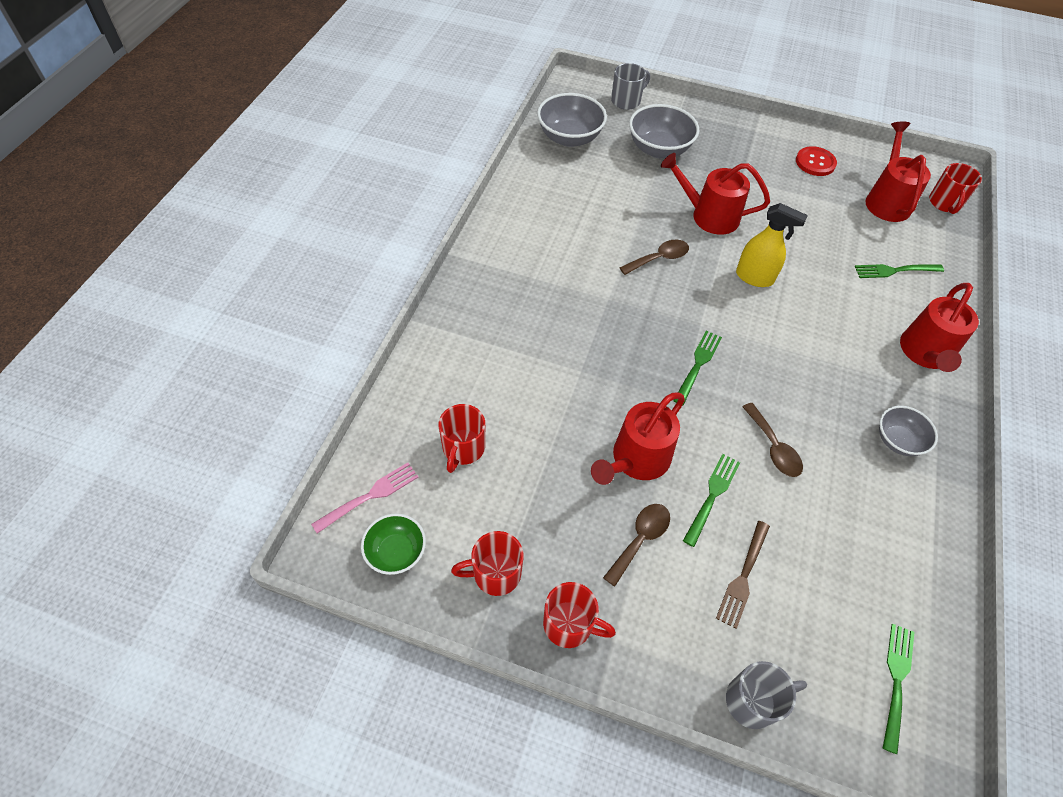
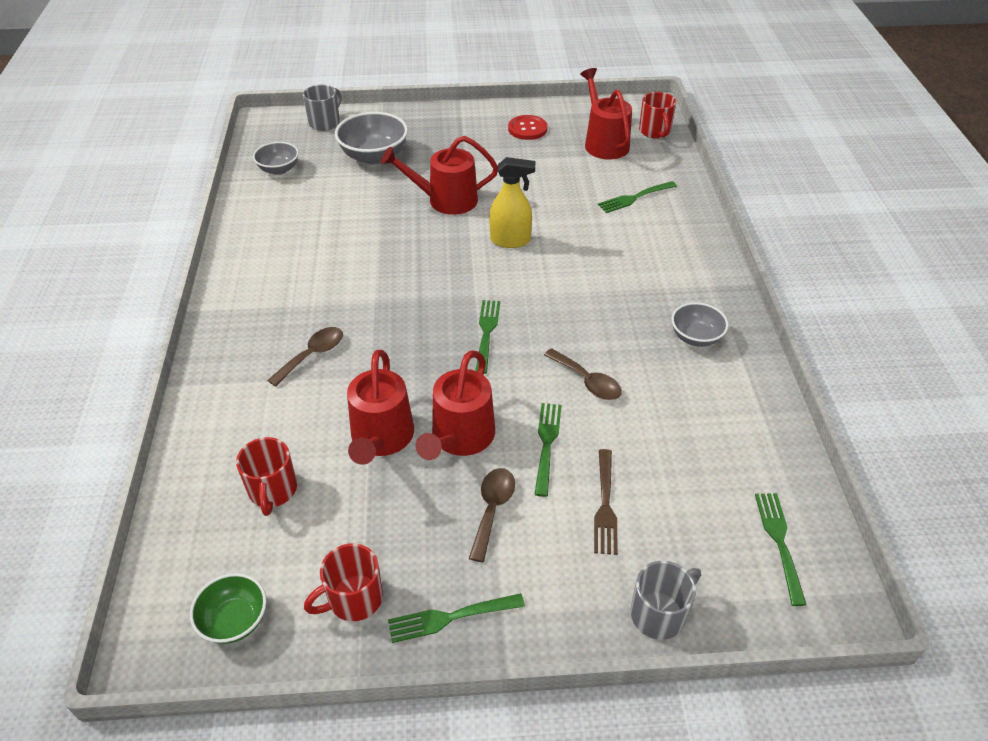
camera: 20 degrees left, 10 degrees down
pink fork [311,463,418,534] -> none
grey bowl [537,93,607,147] -> grey bowl [253,142,299,175], size x0.61
red mug [543,582,616,648] -> green fork [388,593,525,643]
brown spoon [619,240,689,275] -> brown spoon moved to [267,327,343,387]
red watering can [900,283,979,372] -> red watering can moved to [347,350,414,465]

